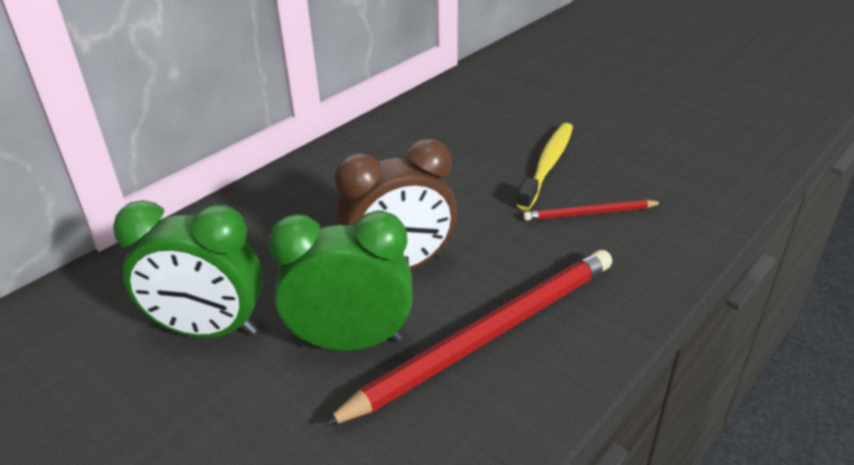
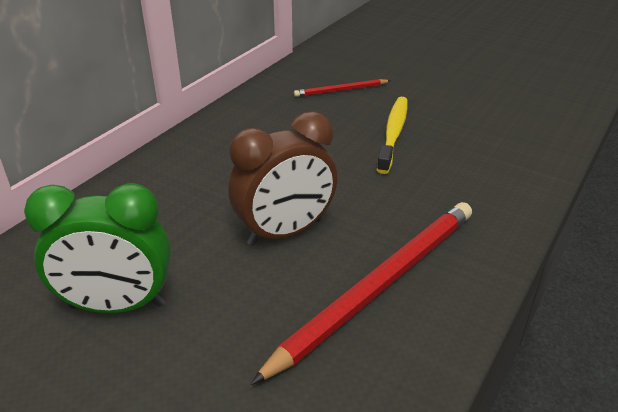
camera: 10 degrees left, 0 degrees up
green clock [269,211,413,351] -> none
red pencil [523,200,663,221] -> red pencil moved to [294,79,391,97]

